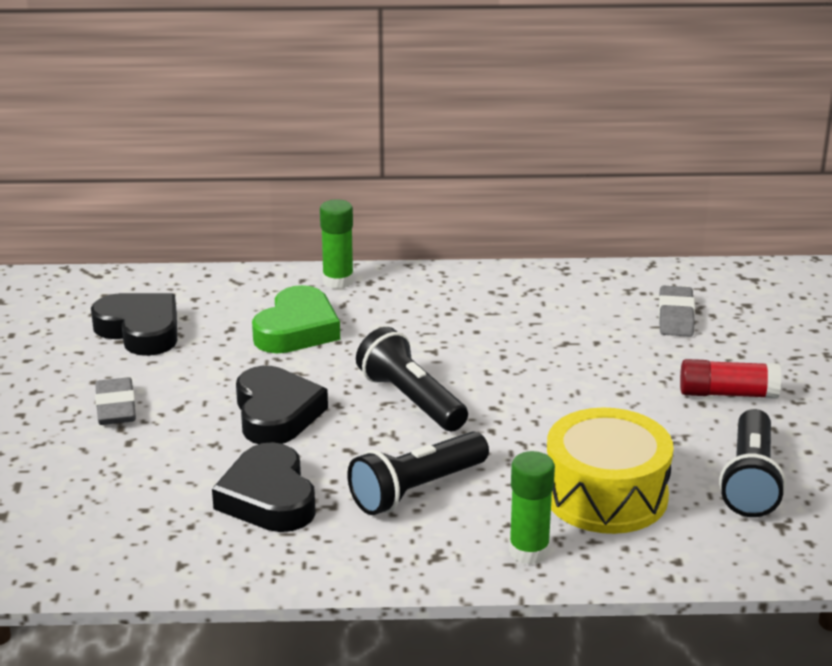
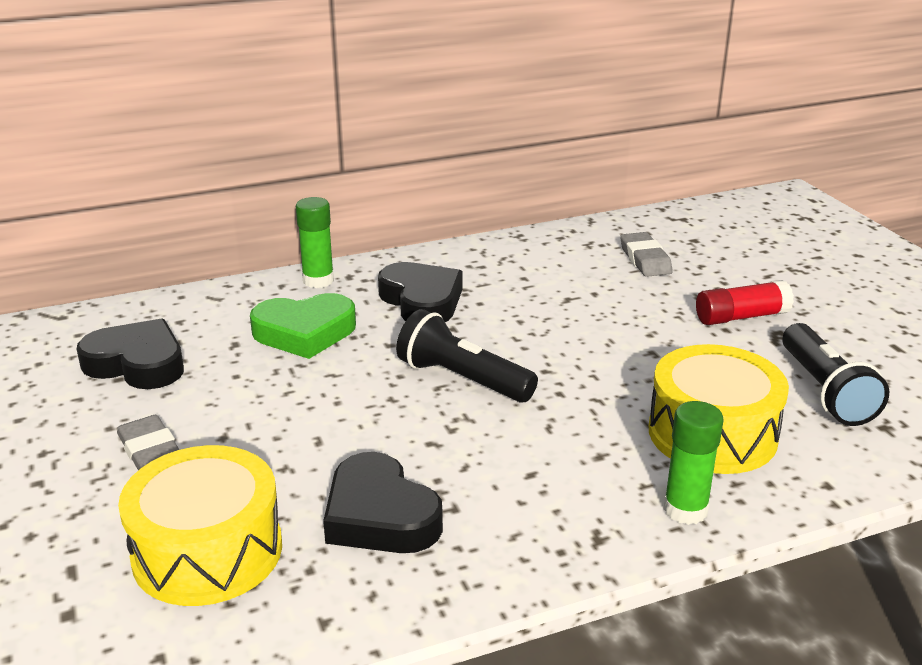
camera: 20 degrees left, 0 degrees up
black heart [236,366,328,444] -> black heart moved to [378,262,463,322]
green heart [252,285,340,353] -> green heart turned 75 degrees clockwise [250,293,356,359]
black flashlight [347,431,489,515] -> none
none -> yellow drum [118,445,282,606]

